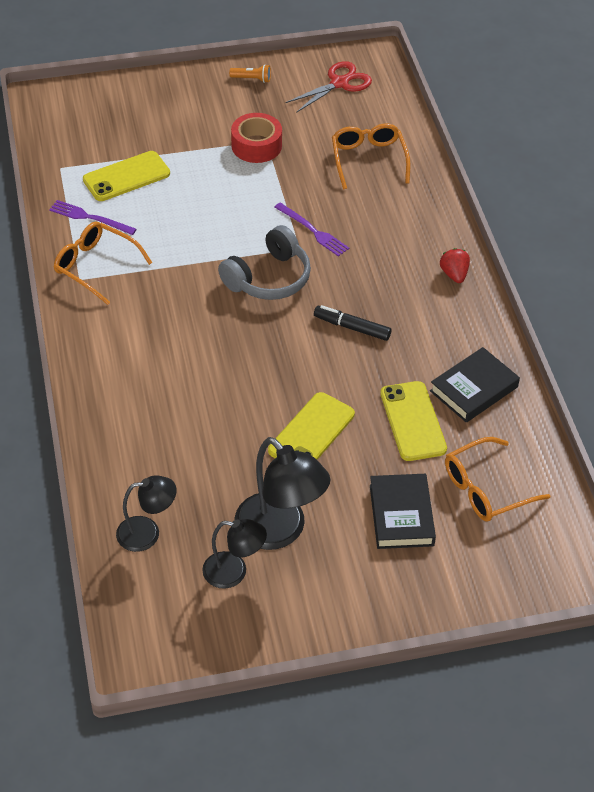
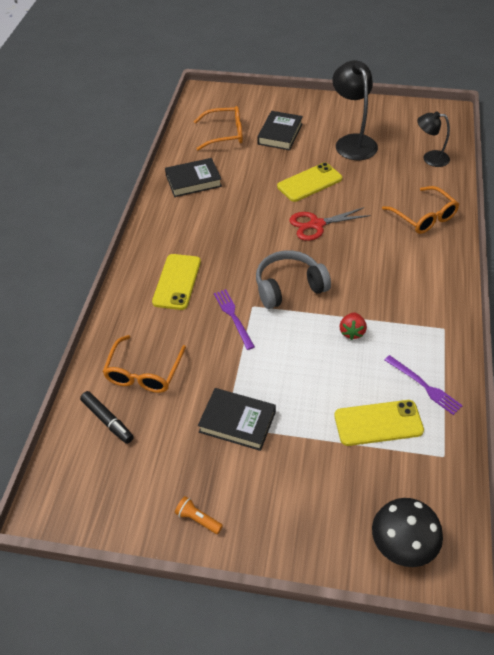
camera: 155 degrees left, 0 degrees up
orange glasses [54,222,152,305] -> orange glasses moved to [382,186,459,234]
black lamp [202,519,267,589] -> none
red tape [231,113,282,163] -> black book [198,388,276,451]
red scissors [285,61,372,113] -> red scissors moved to [289,207,371,241]
black marker [314,305,391,341] -> black marker moved to [80,391,134,444]
yellow phone [380,381,447,461] -> yellow phone moved to [152,254,201,310]
red strawberry [440,248,470,283] -> red strawberry moved to [340,312,367,340]
none -> black mushroom [372,498,443,567]

